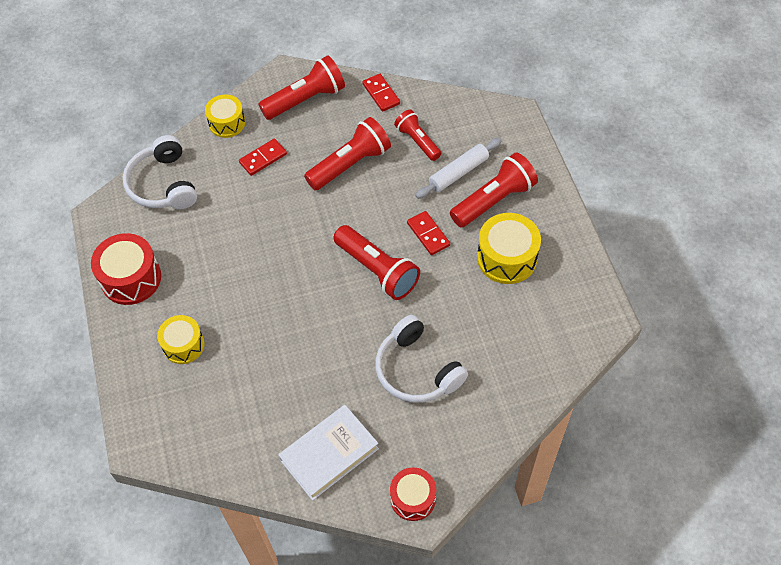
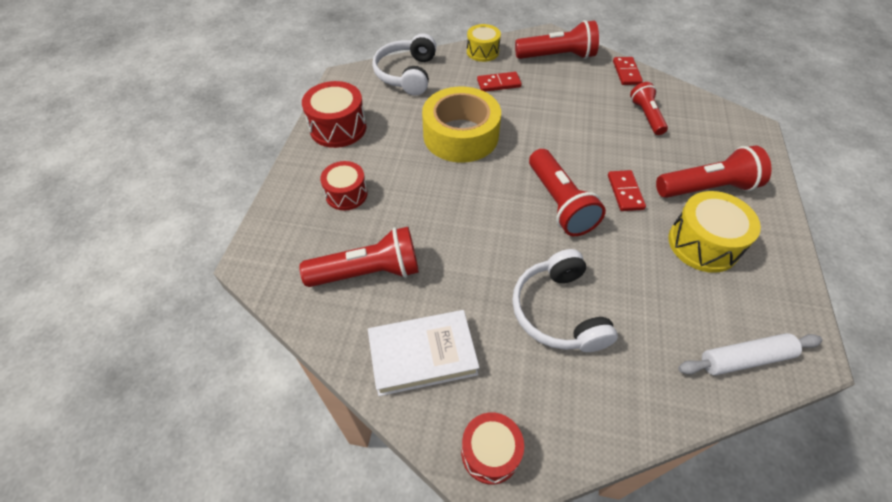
camera: 25 degrees right, 5 degrees down
yellow drum [157,315,205,364] -> red drum [320,161,368,211]
red flashlight [304,117,391,191] -> red flashlight moved to [299,227,419,287]
white rolling pin [415,138,502,199] -> white rolling pin moved to [678,333,822,375]
none -> yellow tape [422,87,501,163]

